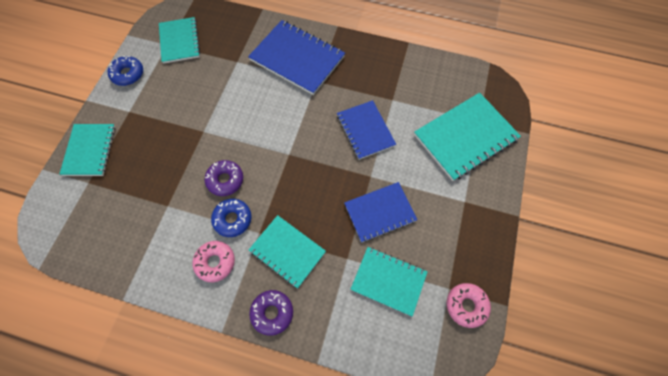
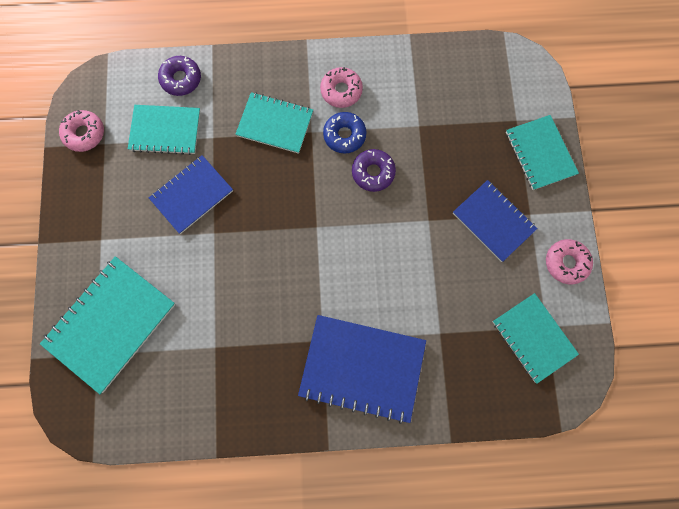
camera: 160 degrees right, 10 degrees up
blue donut [108,55,143,86] -> pink donut [546,239,593,284]
purple donut [249,290,293,336] -> purple donut moved to [158,56,201,96]
blue notebook [337,100,396,160] -> blue notebook moved to [453,180,538,262]

